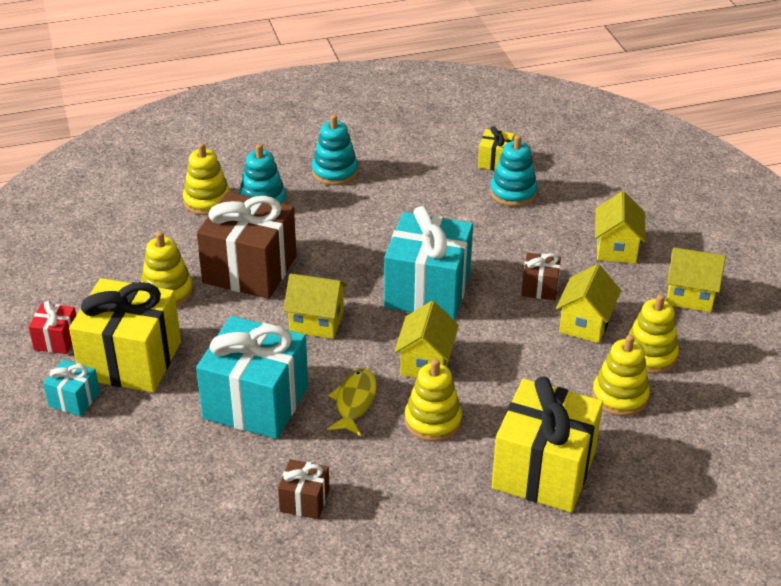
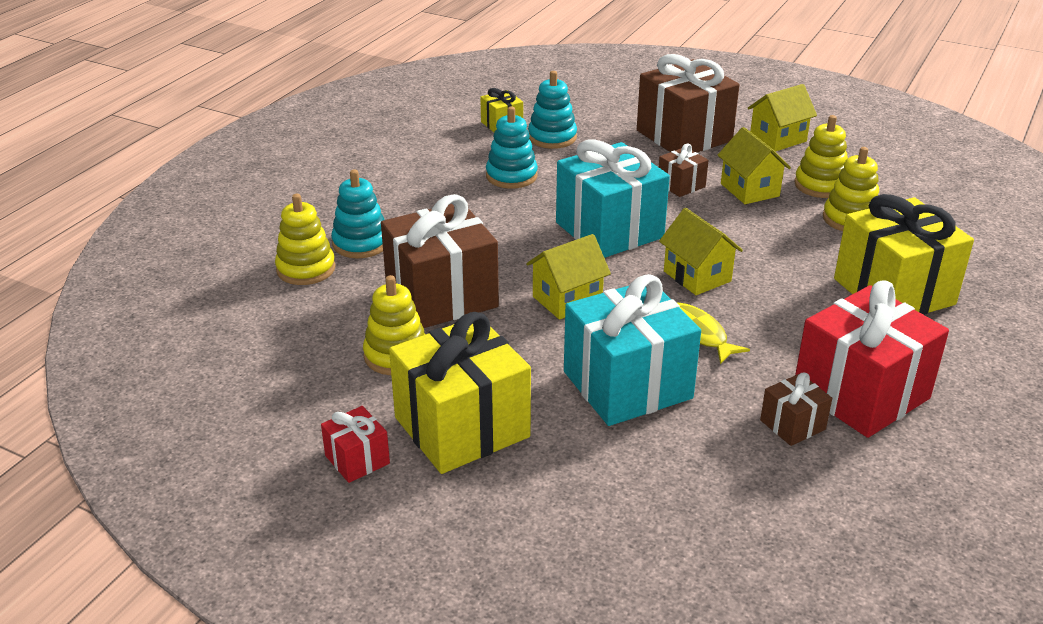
camera: 45 degrees left, 5 degrees down
turquoise gift [43,359,100,416] -> none
turquoise stacking toy [312,115,358,185] -> turquoise stacking toy moved to [486,106,538,189]
yellow stacking toy [405,359,462,442] -> none
yellow house [595,191,646,264] -> brown gift [637,54,739,152]
none -> red gift [795,280,949,438]

